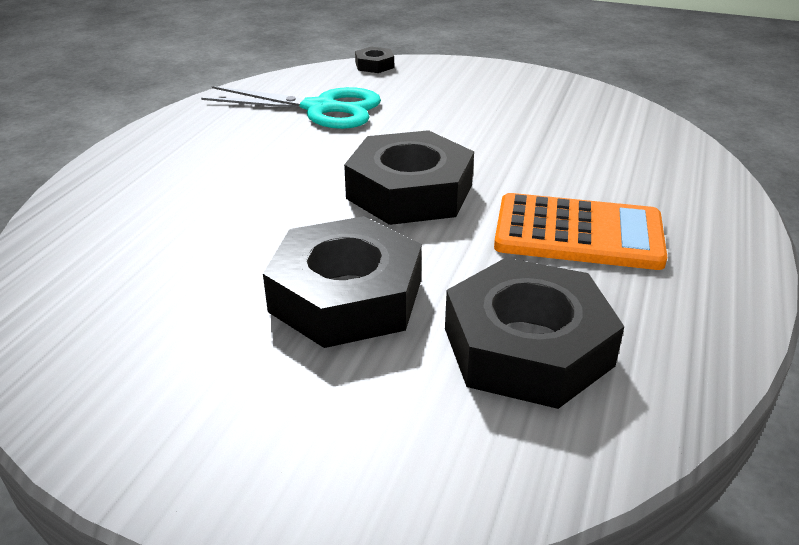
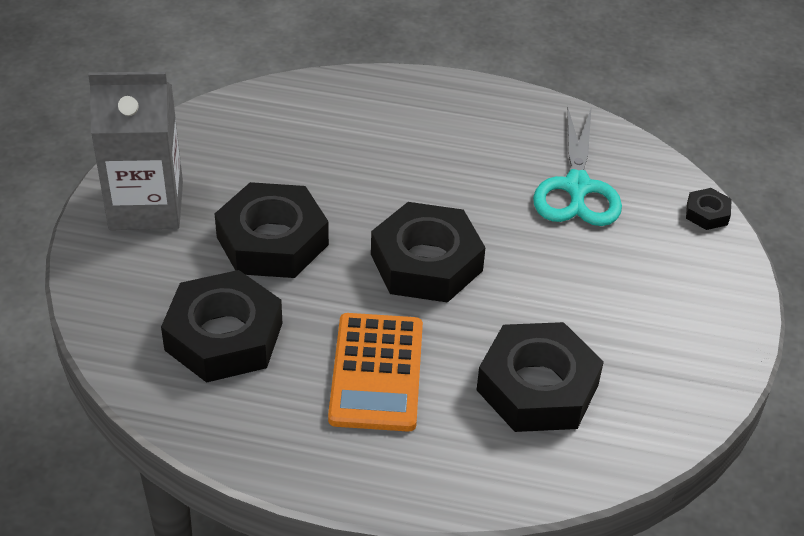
camera: 80 degrees right, 10 degrees up
none -> grey carton [88,71,183,230]
none -> black nut [477,322,604,432]

